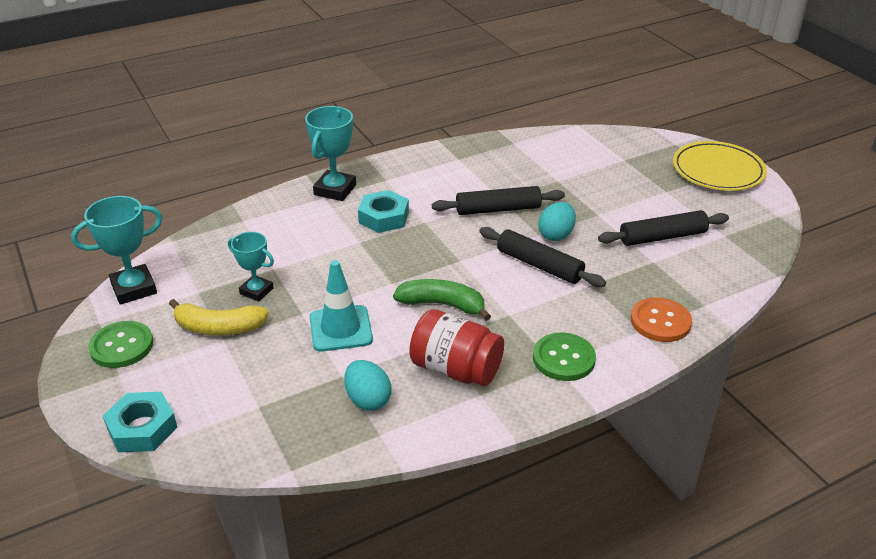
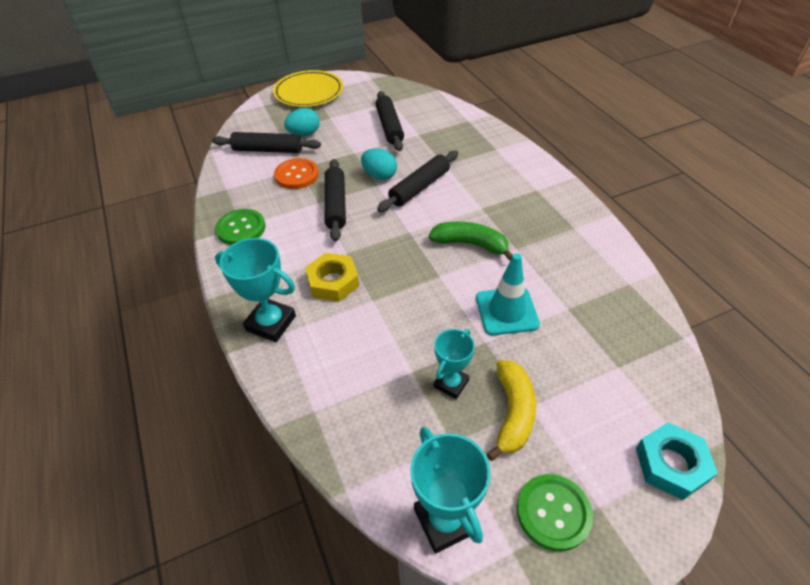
camera: 85 degrees left, 10 degrees up
turquoise egg [344,360,392,411] -> turquoise egg moved to [284,108,320,136]
turquoise nut [358,190,409,233] -> yellow nut [305,253,359,302]
green banana [393,279,491,321] -> green banana turned 90 degrees clockwise [429,222,513,261]
red jar [409,309,504,386] -> none
green button [533,333,596,381] -> green button moved to [215,209,265,245]
orange button [631,297,692,342] -> orange button moved to [274,158,319,189]
none -> black rolling pin [212,132,321,153]

